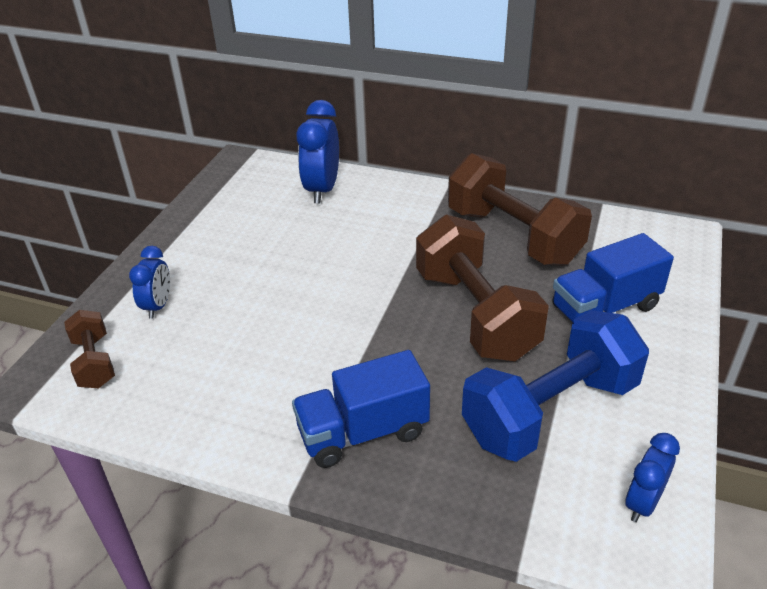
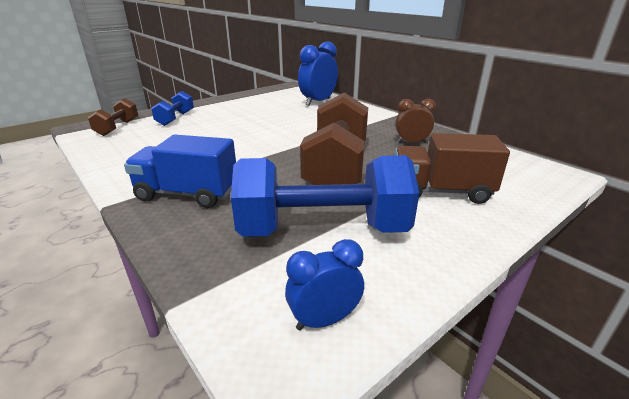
camera: 30 degrees right, 10 degrees down
blue clock [129,246,170,319] -> blue dumbbell [151,91,194,126]
brown dumbbell [448,153,592,266] -> brown clock [395,99,436,143]
blue truck [552,233,674,323] -> brown truck [395,133,510,204]

